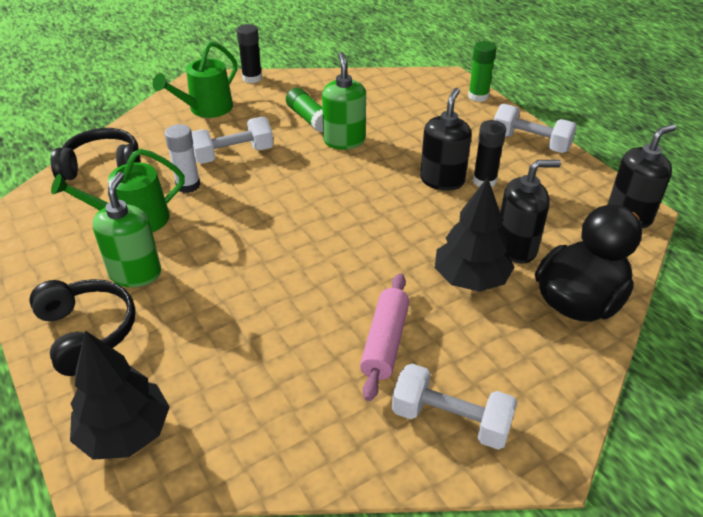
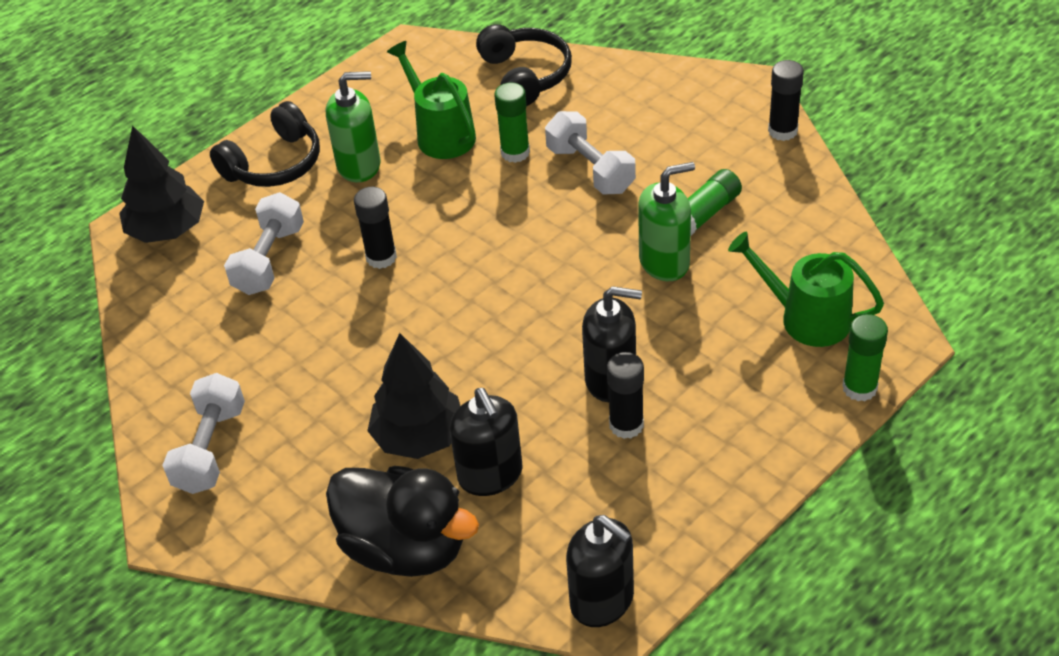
camera: 80 degrees right, 5 degrees up
green watering can [153,41,237,118] -> green watering can moved to [728,232,884,347]
white glue stick [165,124,201,193] -> green glue stick [494,83,530,163]
pink rolling pin [360,273,409,401] -> none
white dumbbell [494,104,577,153] -> white dumbbell moved to [224,192,304,295]
none -> black glue stick [354,187,397,269]

